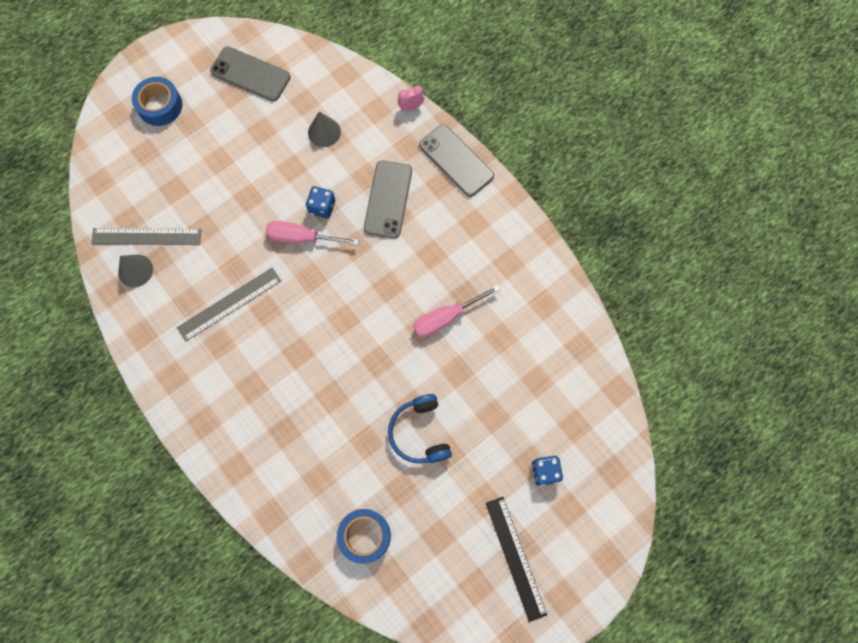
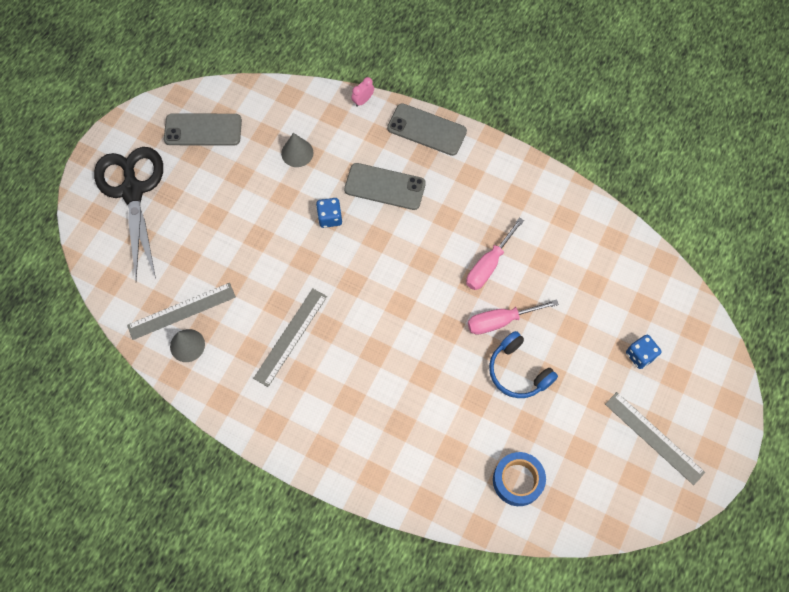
camera: 25 degrees left, 5 degrees down
blue tape [132,77,182,126] -> black scissors [94,147,163,280]
pink screwdriver [265,221,359,245] -> pink screwdriver moved to [468,299,559,335]
grey phone [364,161,412,238] -> grey phone turned 60 degrees counterclockwise [344,163,426,210]
black ruler [486,497,547,622] -> grey ruler [605,392,705,485]

